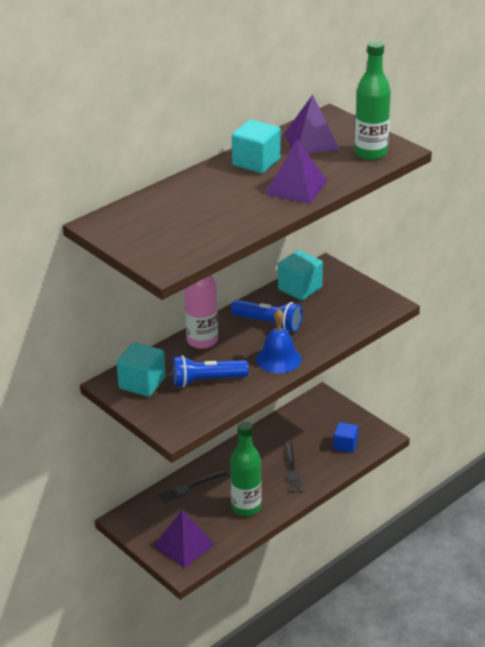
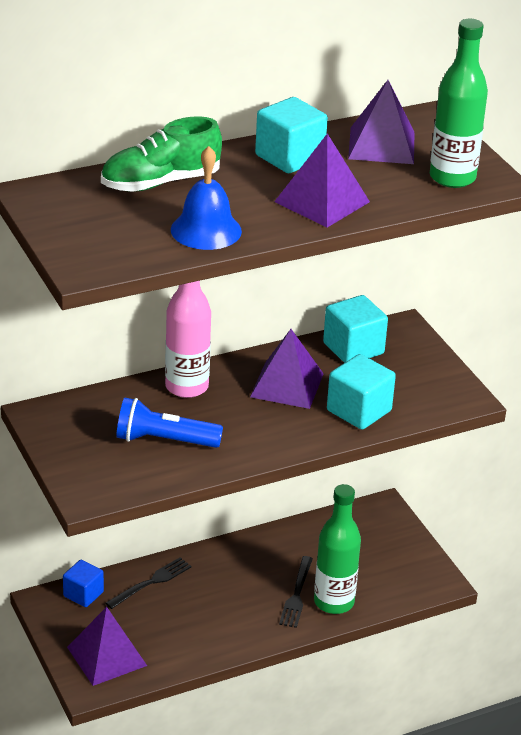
camera: 15 degrees right, 0 degrees up
turquoise cube [116,342,166,397] -> turquoise cube moved to [327,354,396,430]
black fork [158,470,227,503] -> black fork turned 150 degrees clockwise [106,557,192,609]
green bottle [230,421,262,516] -> green bottle moved to [314,484,361,614]
blue flashlight [231,300,303,332] -> purple pyramid [250,329,324,409]
blue bell [256,309,302,373] -> blue bell moved to [171,146,242,250]
blue cube [333,422,358,453] -> blue cube moved to [63,560,104,607]
none -> green shoe [101,116,222,192]

